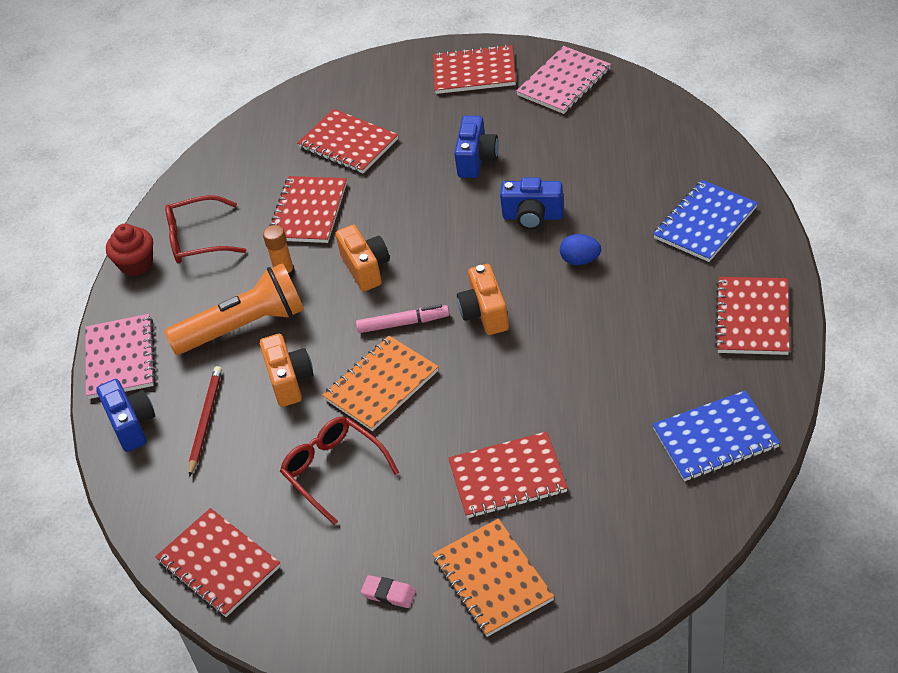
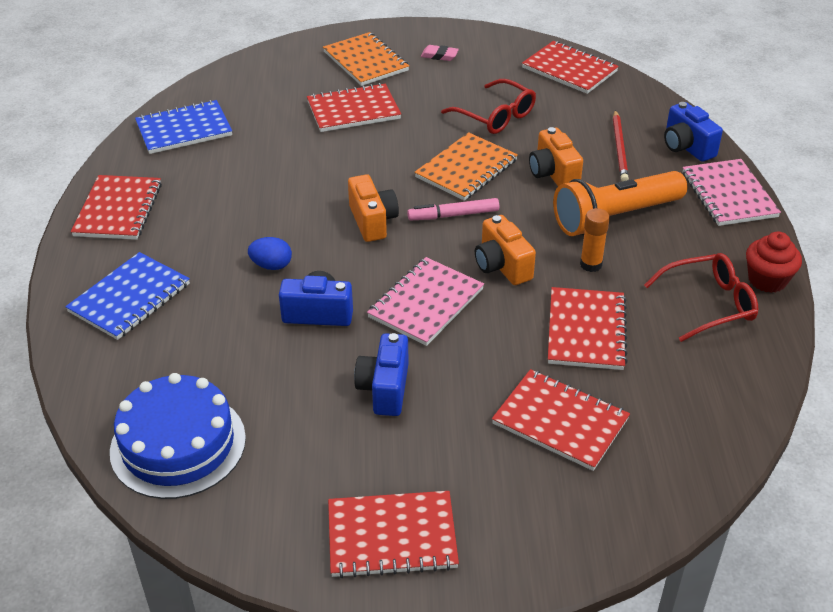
camera: 170 degrees right, 5 degrees down
pink notebook [516,46,611,114] -> pink notebook moved to [367,257,484,346]
none -> blue cake [110,373,246,499]

